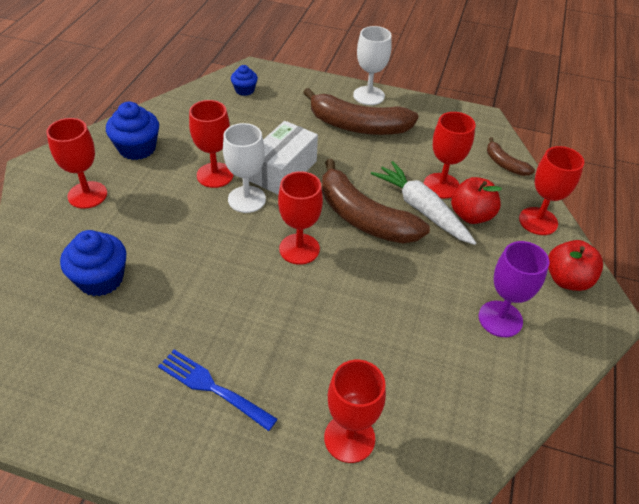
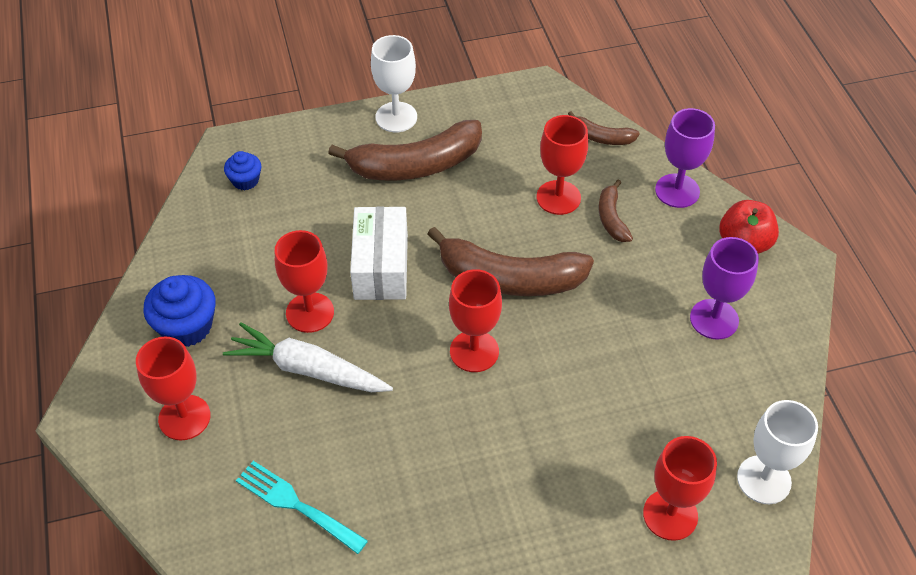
camera: 30 degrees left, 5 degrees up
blue cupcake [60,230,127,296] -> turquoise fork [236,461,368,554]
blue fork [158,349,278,431] -> none
white goblet [223,123,266,213] -> white goblet moved to [737,400,818,504]
white carrot [371,161,476,245] -> white carrot moved to [223,322,393,392]
red apple [451,177,502,224] -> brown banana [599,180,633,242]
red goblet [519,146,584,235] -> purple goblet [655,108,715,208]

